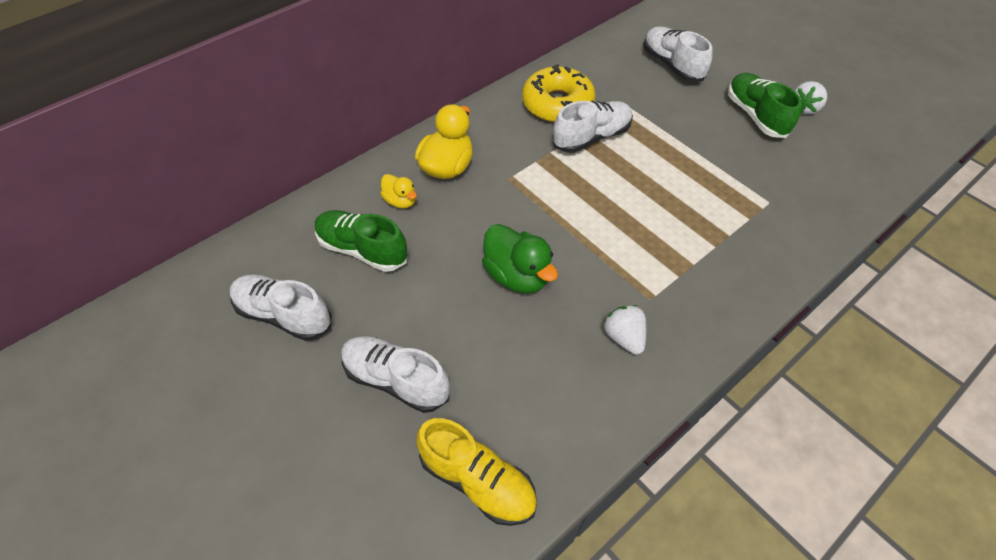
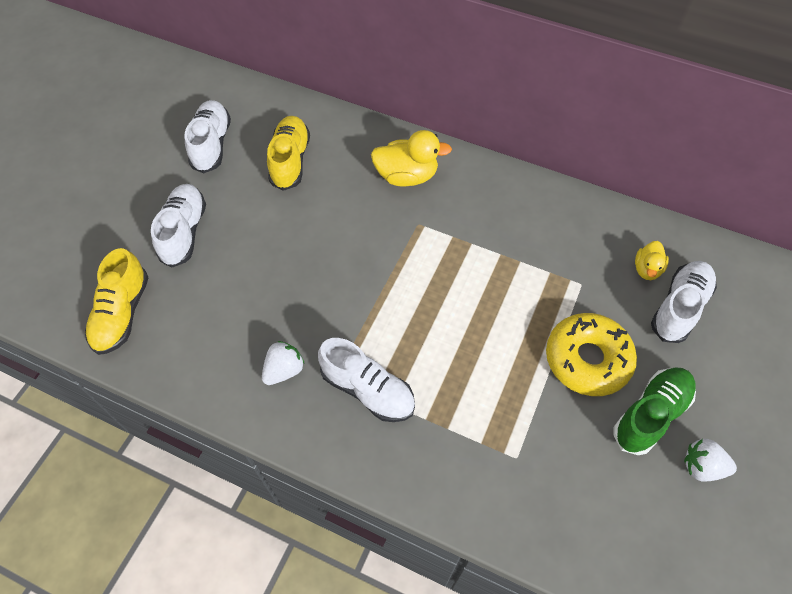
camera: 65 degrees right, 5 degrees up
green shoe [315,210,408,272] -> yellow shoe [267,116,310,191]
yellow duck [380,174,417,209] -> yellow duck moved to [635,241,669,280]
green duck [482,224,558,293] -> none
yellow donut [522,64,596,122] -> yellow donut moved to [546,313,637,396]
white shoe [552,101,633,153] -> white shoe moved to [318,338,415,422]

